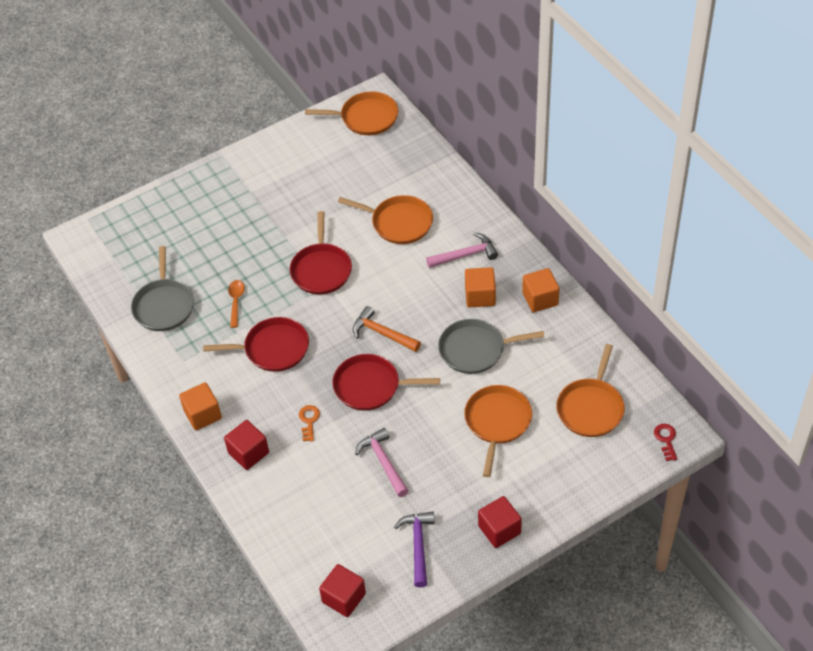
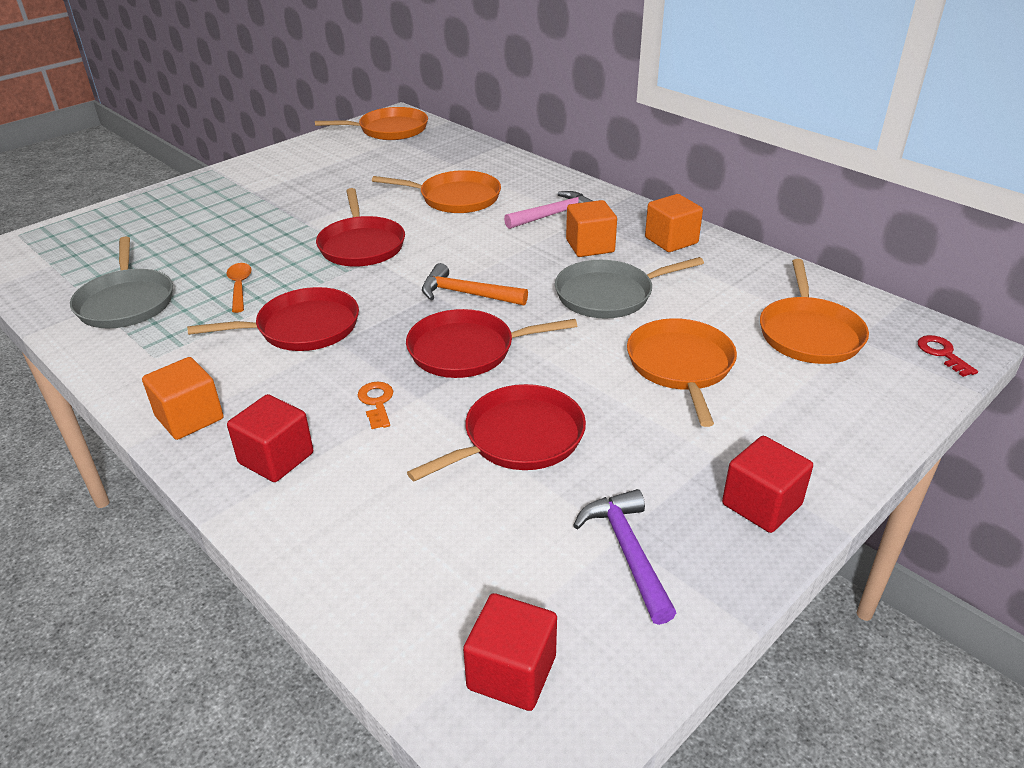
camera: 15 degrees left, 15 degrees down
pink hammer [355,428,409,497] -> red pan [407,384,586,481]

